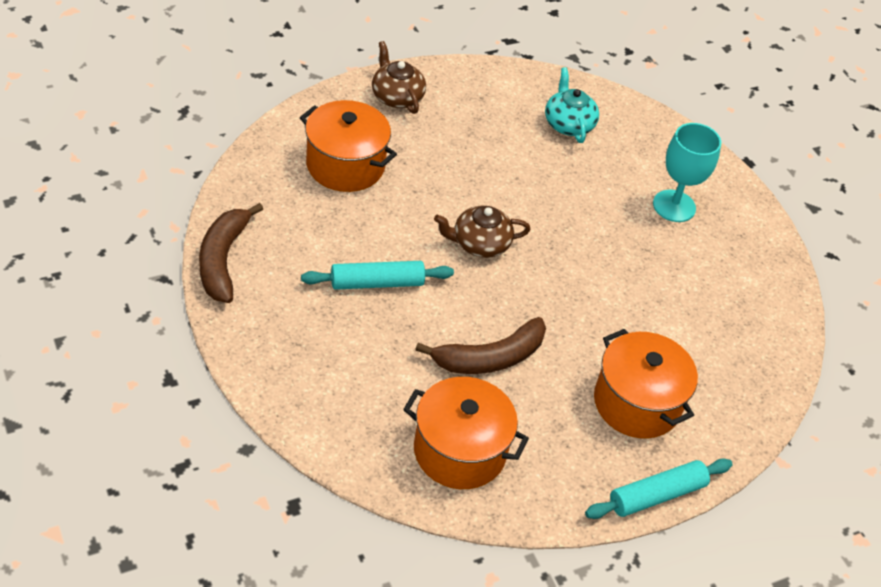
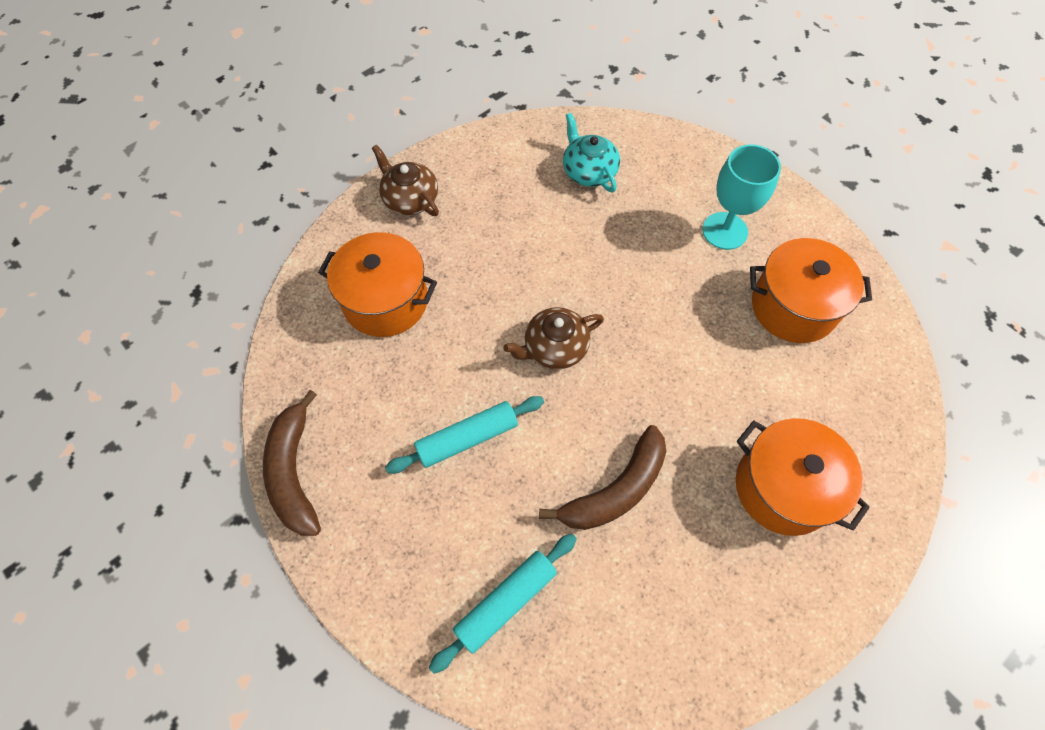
camera: 10 degrees left, 15 degrees up
orange pot [403,377,529,489] -> orange pot moved to [750,238,872,343]
turquoise rolling pin [585,458,732,519] -> turquoise rolling pin moved to [429,534,577,674]

